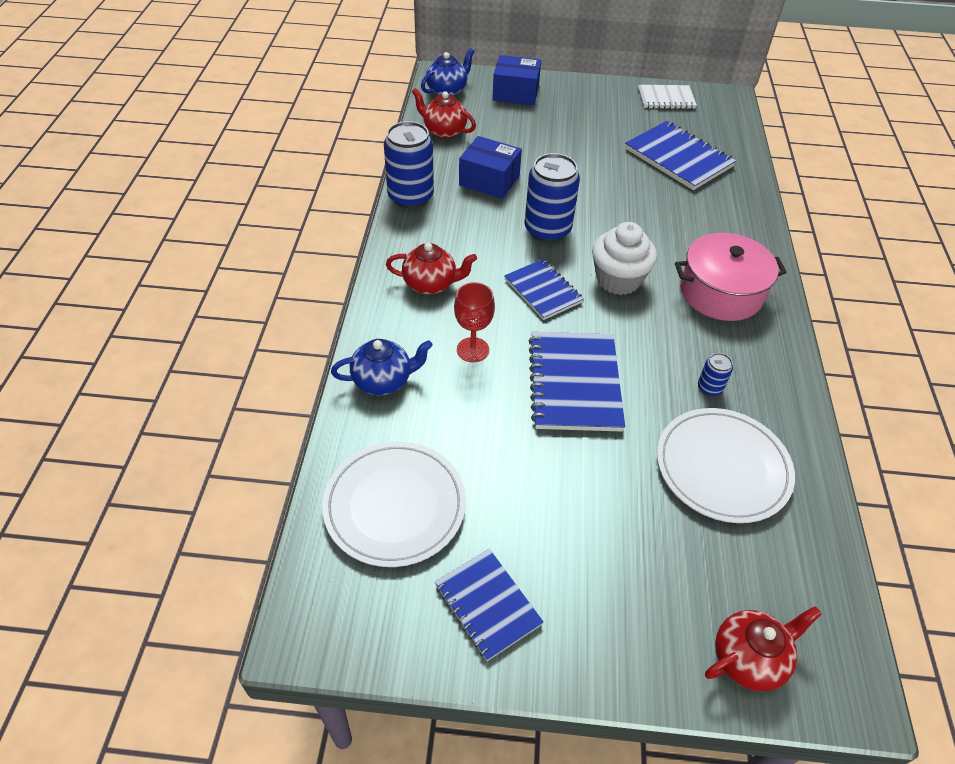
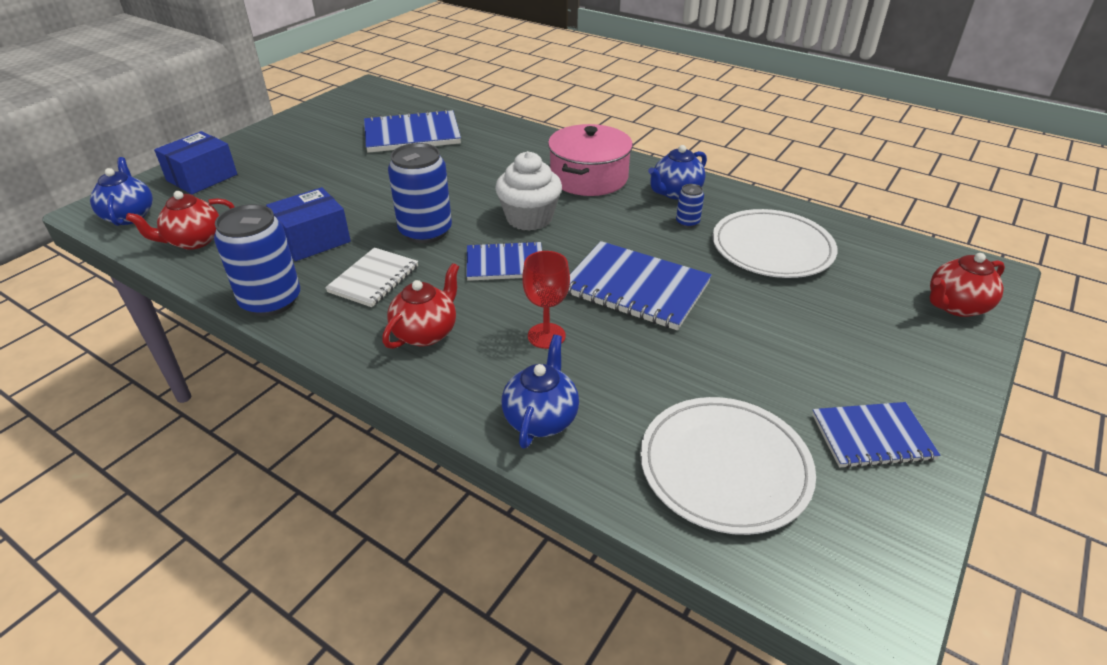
camera: 60 degrees left, 10 degrees down
white notebook [638,85,697,109] -> white notebook moved to [325,247,418,307]
red teapot [705,606,822,691] -> red teapot turned 120 degrees counterclockwise [929,253,1005,317]
none -> blue teapot [648,145,707,200]

